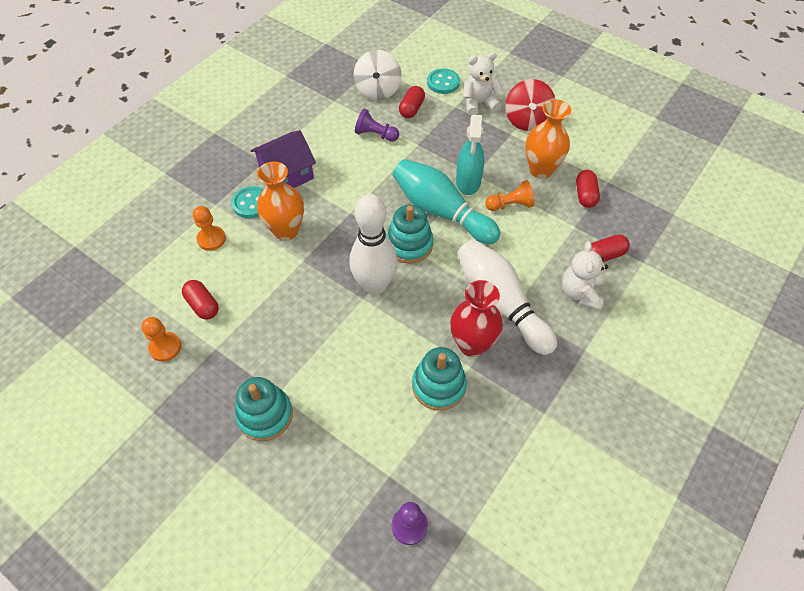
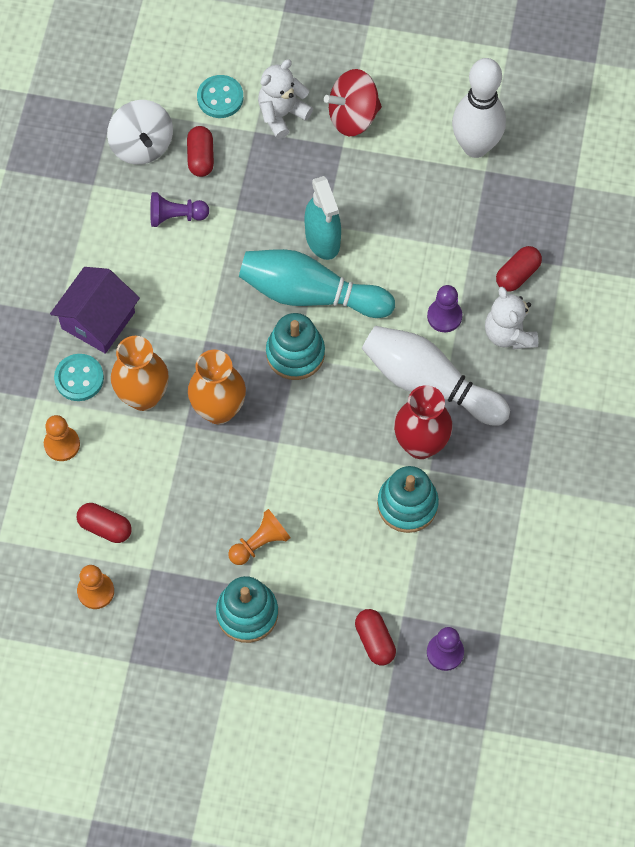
camera: 25 degrees left, 10 degrees up
white bowling pin [349,194,398,295] -> white bowling pin moved to [452,58,506,158]
orange pawn [485,180,534,211] -> orange pawn moved to [228,509,290,565]
red spinning top [505,79,555,131] -> red spinning top turned 90 degrees clockwise [324,69,382,136]
orange vase [526,99,571,179] -> orange vase moved to [188,350,246,424]
red capsule [576,170,600,208] -> red capsule moved to [355,609,396,665]
none -> purple pawn [427,285,462,332]

